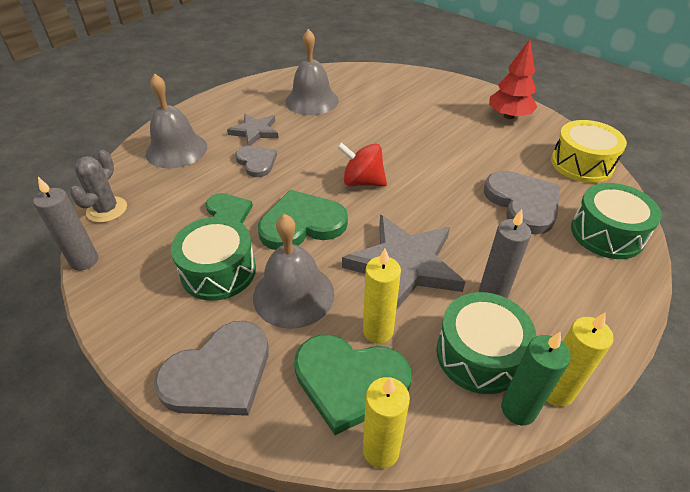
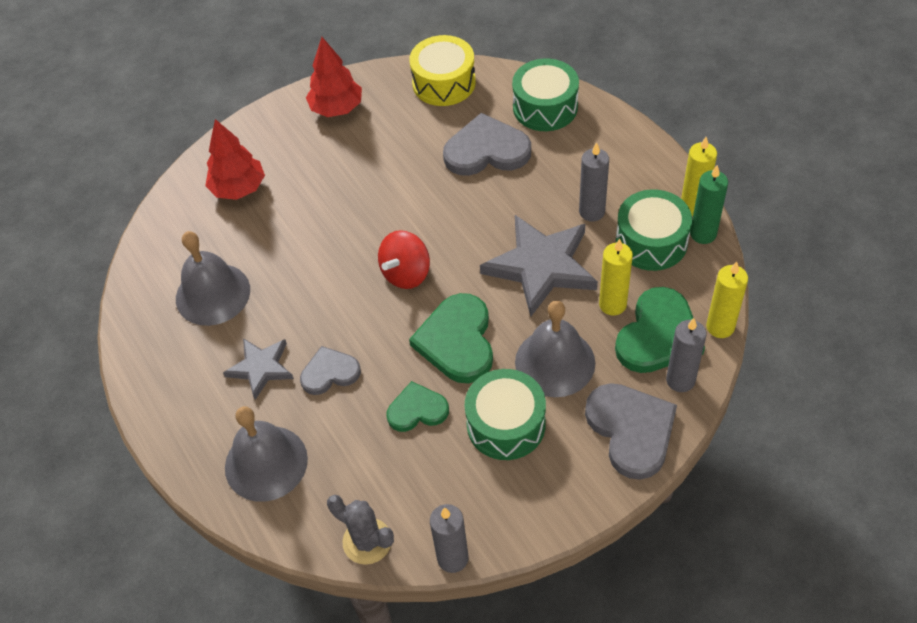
camera: 70 degrees left, 10 degrees up
none -> red tree [205,119,265,200]
none -> grey candle [666,318,706,392]

